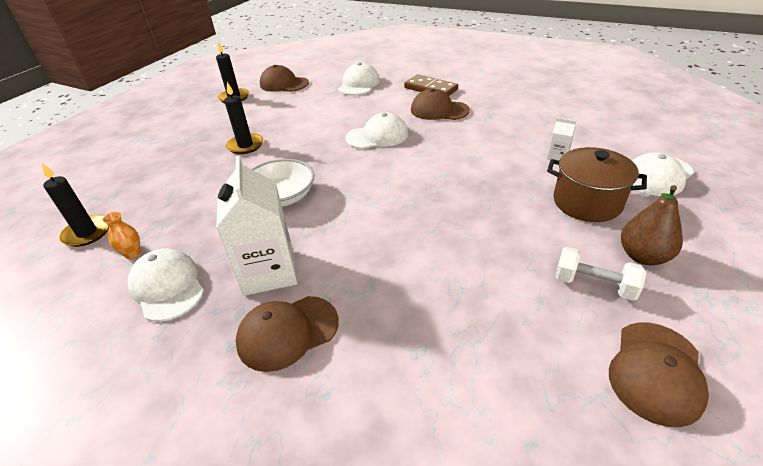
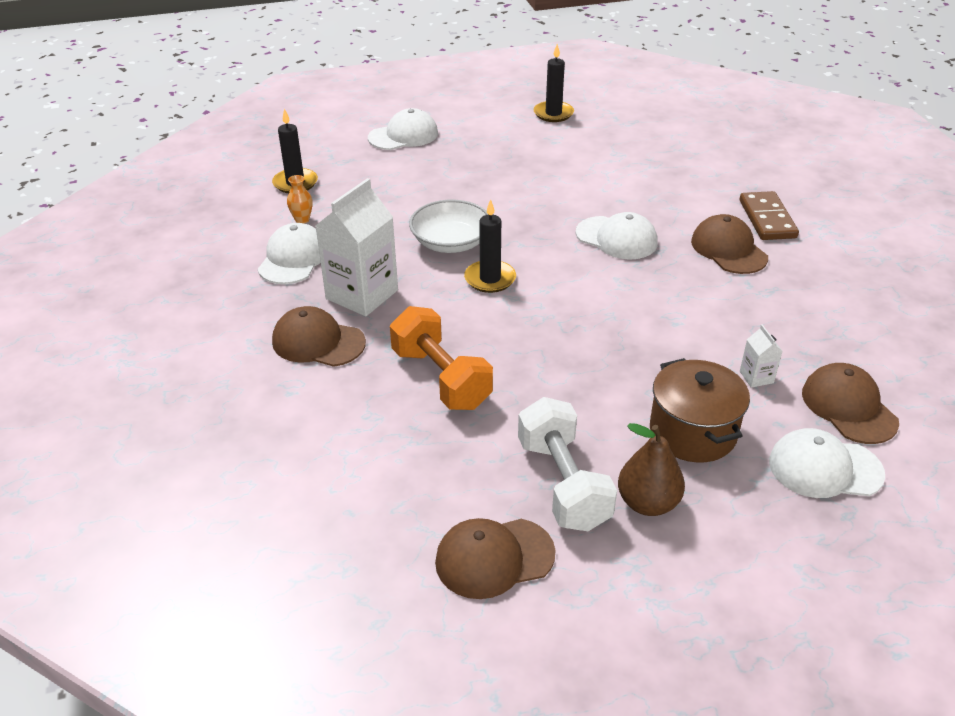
camera: 45 degrees right, 0 degrees up
black candle [224,82,263,154] -> black candle moved to [464,199,516,293]
brown cap [260,65,309,92] -> brown cap moved to [802,363,899,444]
white cap [338,62,380,95] -> white cap moved to [368,108,438,150]
white dumbbell [555,247,647,301] -> white dumbbell [518,397,617,531], size x1.55
none -> orange dumbbell [390,306,493,410]

